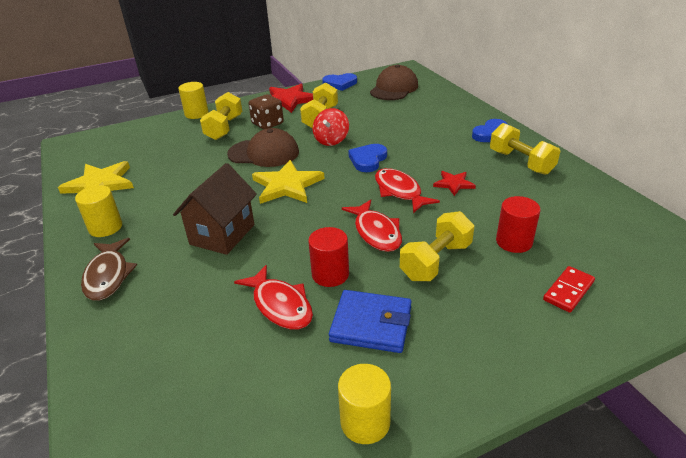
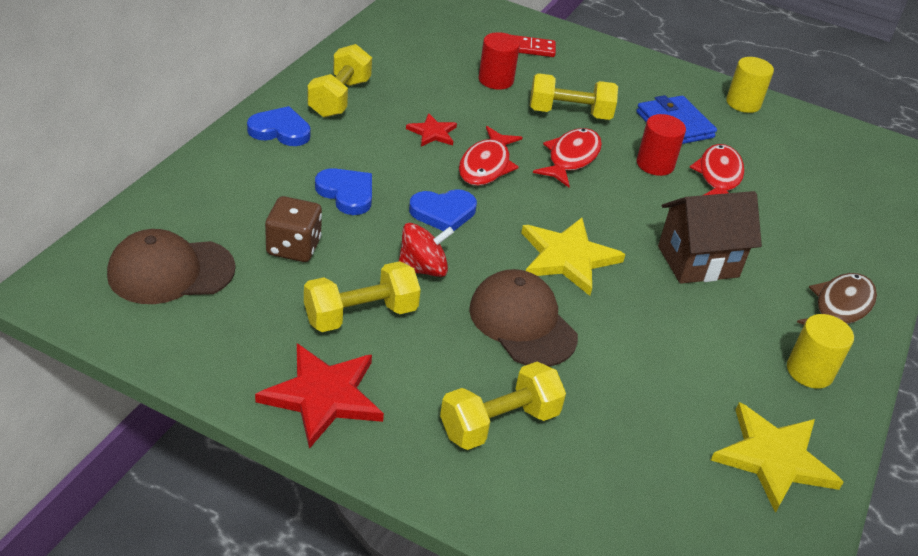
camera: 135 degrees left, 5 degrees up
yellow cylinder [178,82,209,119] -> none
brown dice [248,94,284,130] -> brown dice moved to [265,196,322,262]
blue heart [322,73,357,91] -> blue heart moved to [315,168,372,215]

